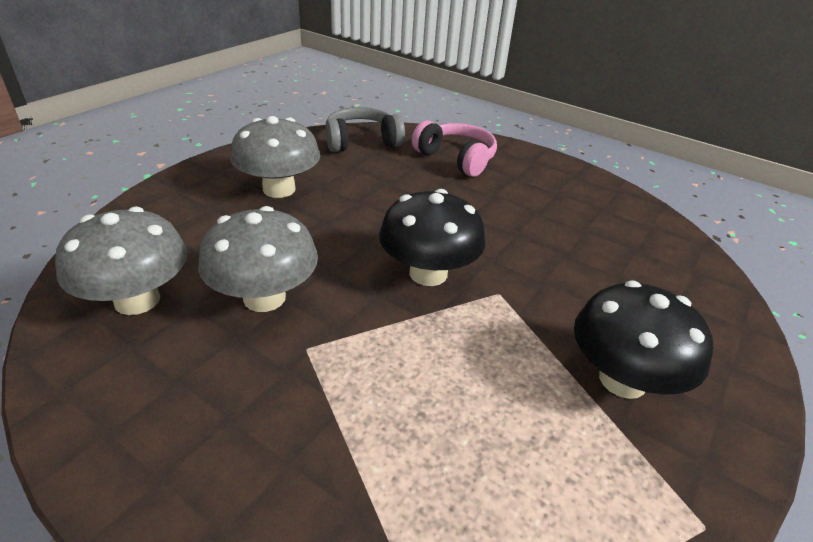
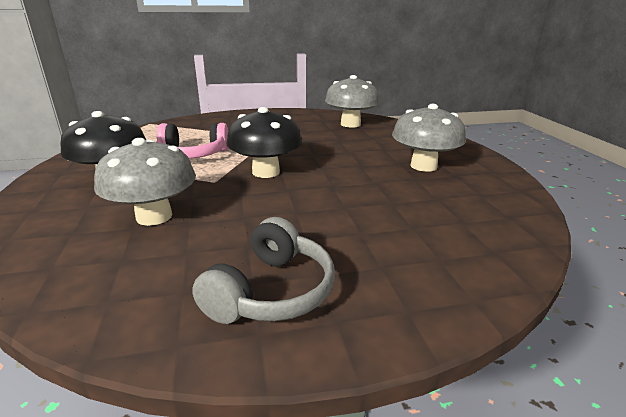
camera: 135 degrees right, 10 degrees down
grey mushroom [198,206,318,312] -> grey mushroom moved to [94,138,196,226]
grey headphones [325,107,405,152] -> grey headphones moved to [192,217,335,324]
pink headphones [412,120,497,177] -> pink headphones moved to [156,123,228,159]

